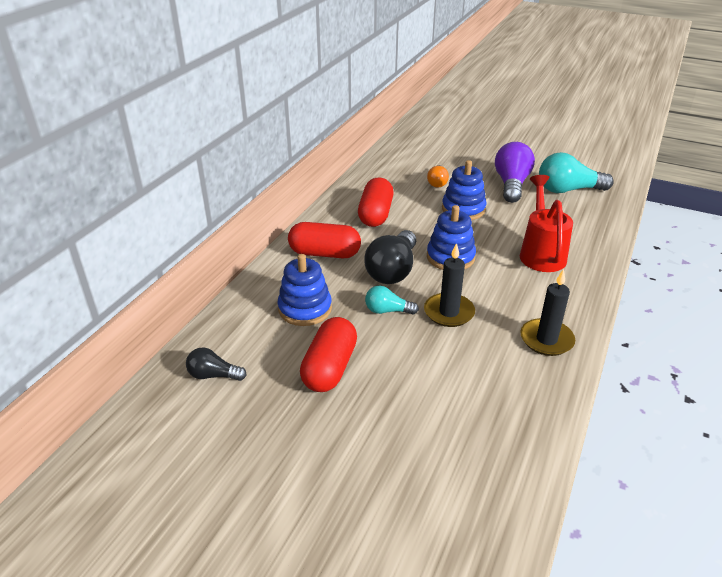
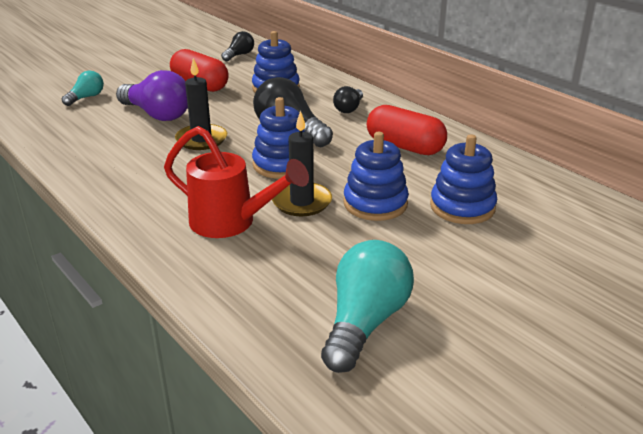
camera: 115 degrees right, 5 degrees down
red capsule [288,222,361,258] -> black light bulb [333,86,363,113]
turquoise light bulb [365,285,419,315] -> turquoise light bulb moved to [62,71,104,106]
orange light bulb [427,165,449,188] -> blue stacking toy [430,134,497,224]
purple light bulb [495,142,535,203] -> purple light bulb moved to [116,70,188,121]
black candle [520,269,575,356] -> black candle moved to [272,111,332,216]

